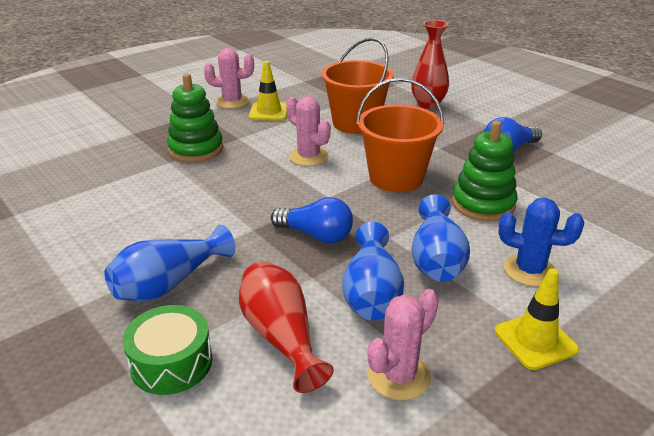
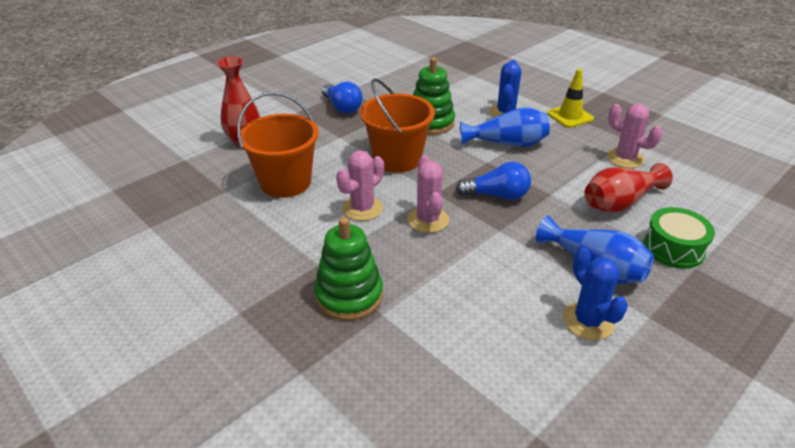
camera: 95 degrees left, 5 degrees up
pink cactus [204,48,254,109] -> pink cactus moved to [408,155,449,233]
yellow traffic cone [249,61,287,121] -> none
blue light bulb [271,197,353,243] -> blue light bulb turned 75 degrees clockwise [456,162,531,200]
blue vase [342,222,404,321] -> none
none -> blue cactus [563,247,628,340]

